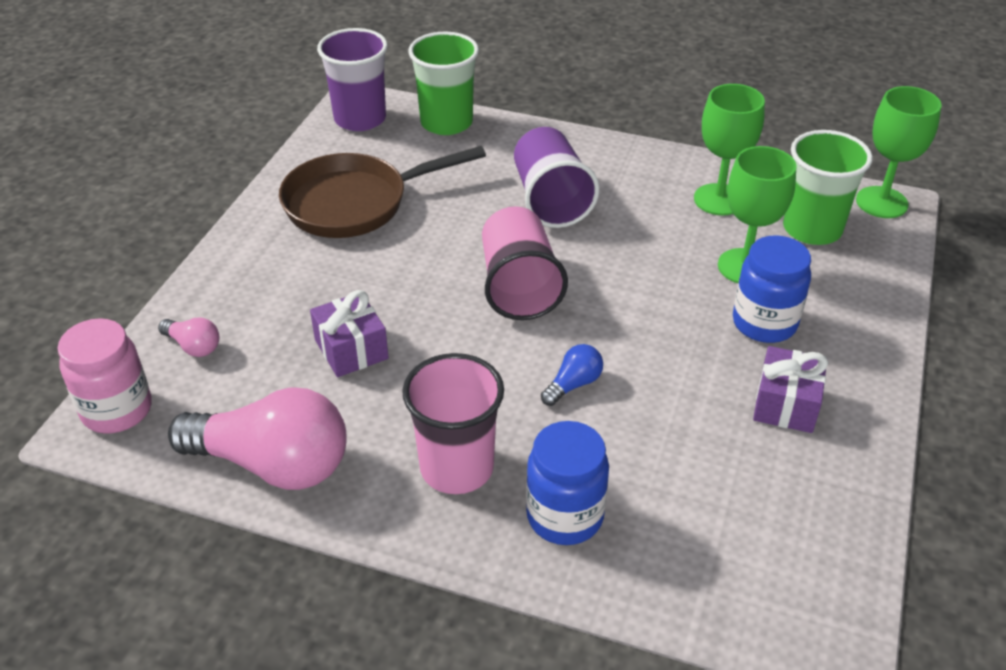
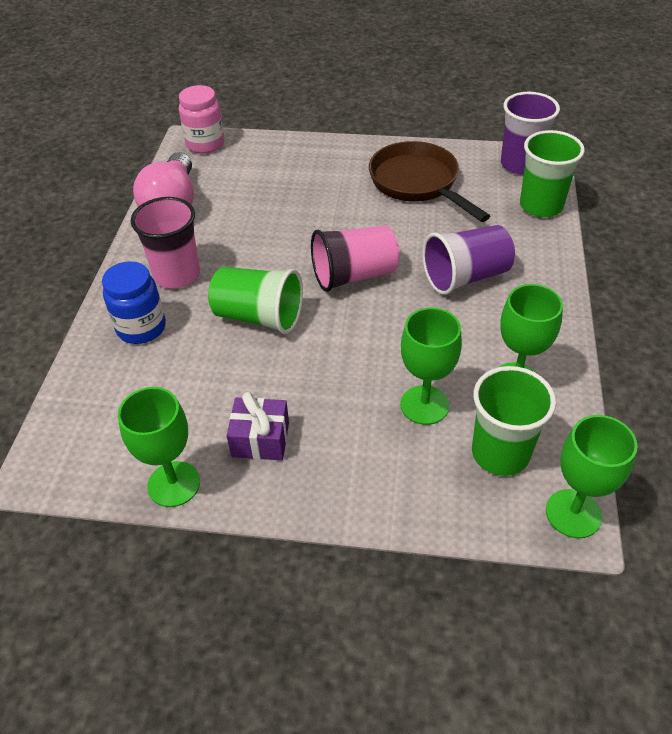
camera: 80 degrees right, 5 degrees up
pink light bulb [158,317,219,357] -> none
purple gift [310,290,389,377] -> none
blue light bulb [541,344,603,406] -> green cup [208,267,303,334]
blue jar [733,235,811,343] -> none
none -> green goblet [118,387,200,507]

